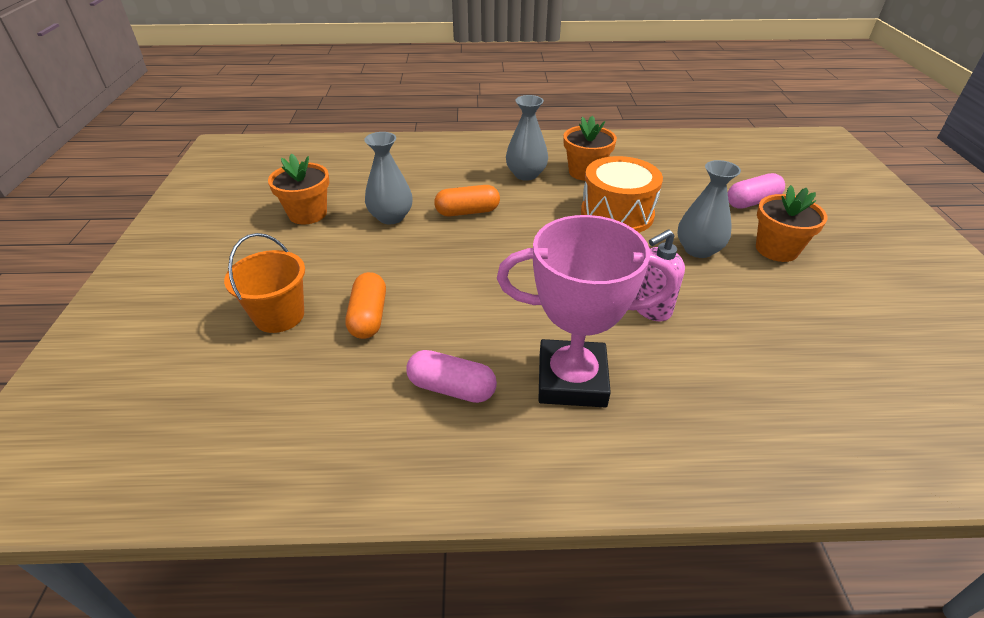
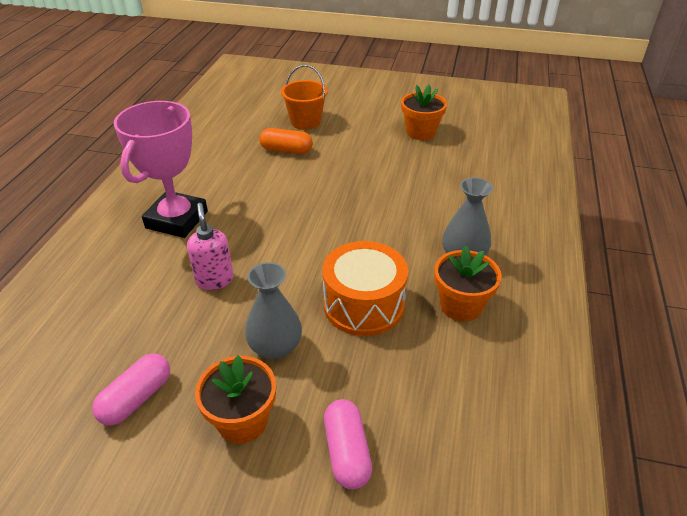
camera: 105 degrees right, 0 degrees up
grey vase [364,132,412,224] -> none
pink capsule [406,350,497,403] -> pink capsule moved to [92,353,170,425]
orange capsule [434,185,500,216] -> none

